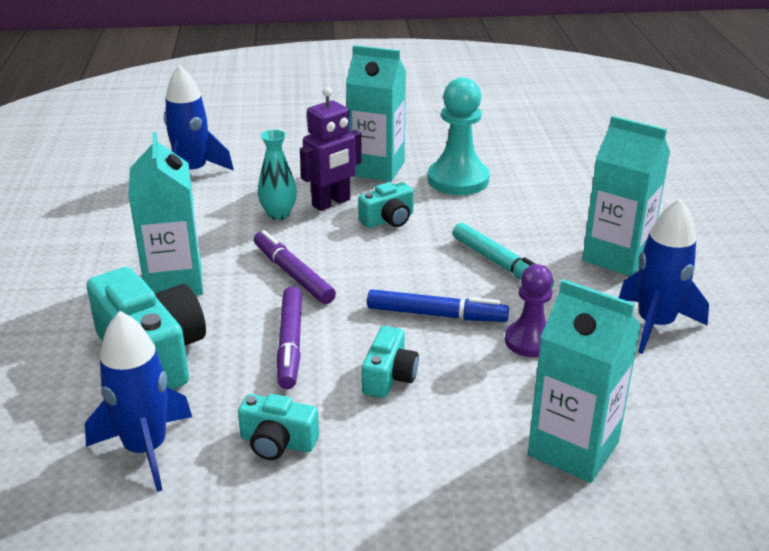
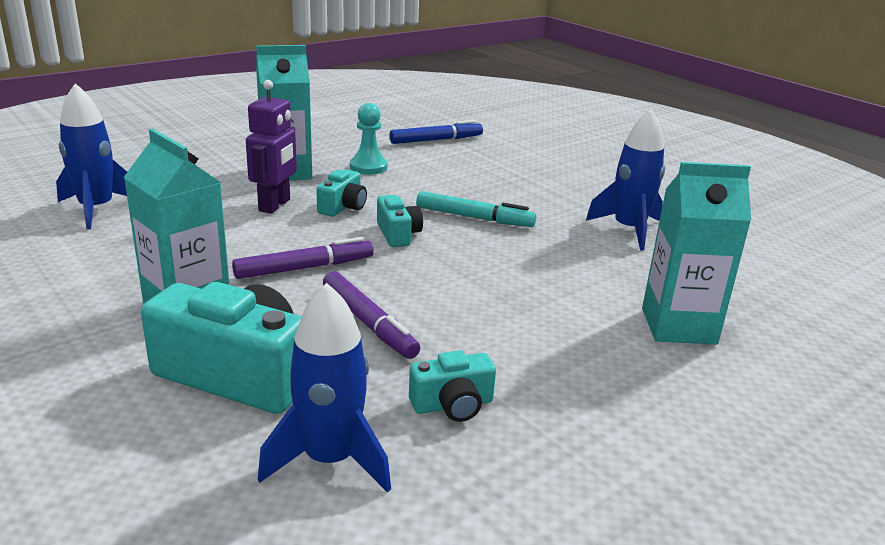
camera: 35 degrees left, 5 degrees down
purple marker [254,230,336,304] -> purple marker turned 135 degrees clockwise [232,237,374,279]
turquoise vase [258,130,297,220] -> none
turquoise camera [362,326,419,398] -> turquoise camera moved to [377,195,423,247]
blue marker [367,289,509,322] -> blue marker moved to [389,120,483,144]
turquoise pawn [428,77,490,195] -> turquoise pawn [350,103,388,175], size x0.64
purple pawn [505,264,553,357] -> none
turquoise carton [582,116,670,276] -> none

